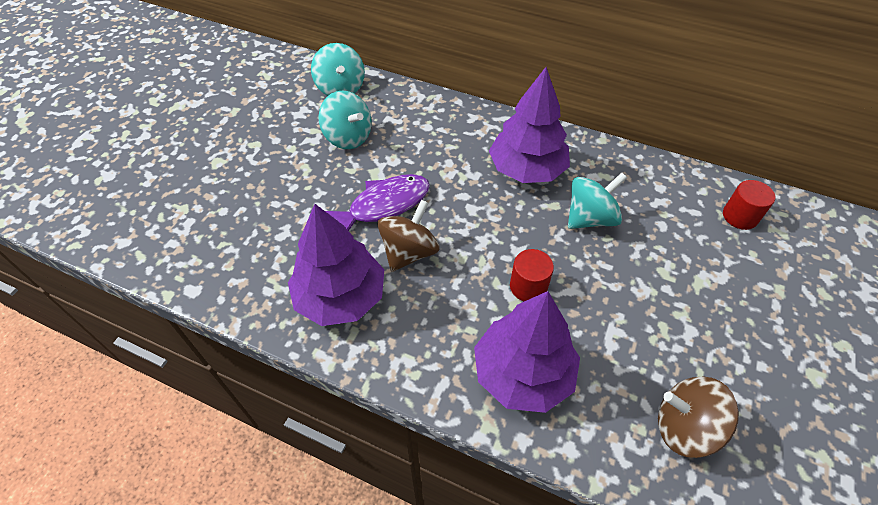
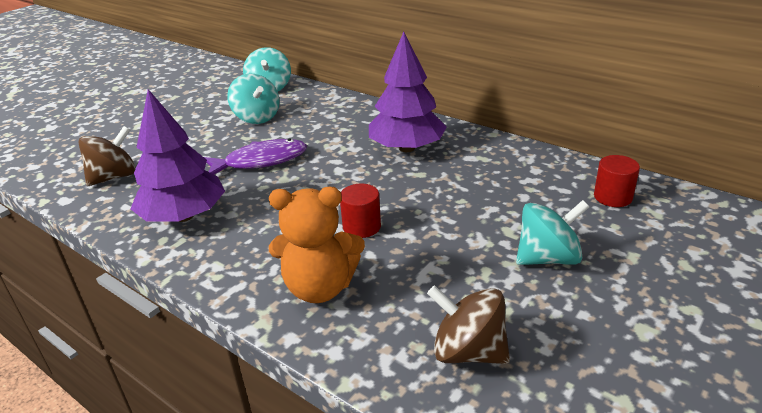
camera: 15 degrees right, 20 degrees down
brown spinning top [378,200,440,272] -> brown spinning top moved to [78,126,136,186]
purple tree [474,291,580,413] -> orange teddy bear [269,187,365,303]
turquoise spinning top [568,172,627,229] -> turquoise spinning top moved to [516,200,589,265]

